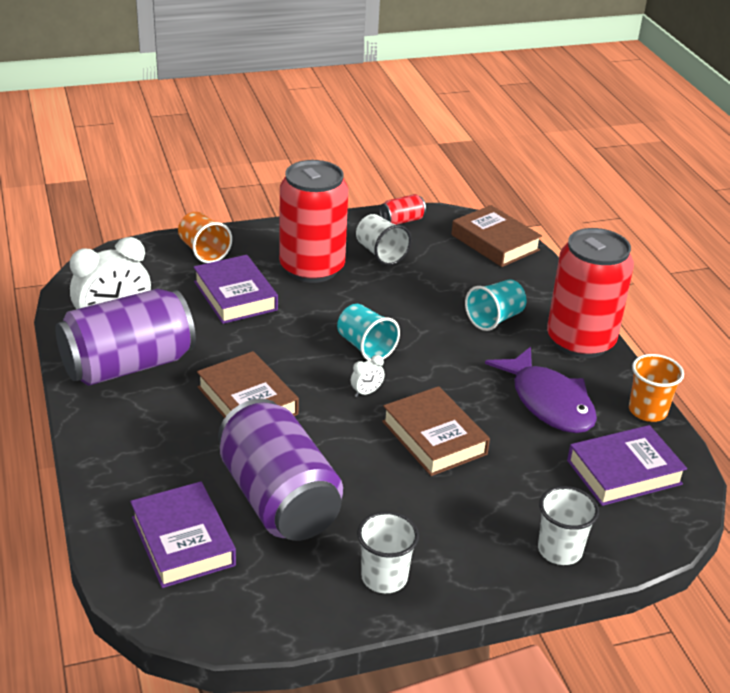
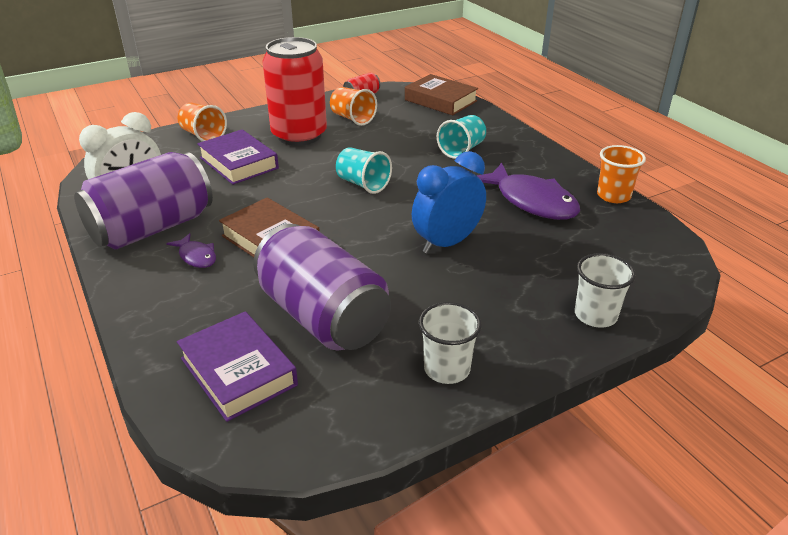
camera: 10 degrees left, 0 degrees up
white clock [351,355,385,397] -> none
white cup [356,214,411,266] -> orange cup [330,87,377,126]
brown book [382,386,490,476] -> blue clock [412,151,486,254]
red can [547,228,634,358] -> none
purple book [567,425,687,506] -> none
none -> purple fish [166,233,216,268]

